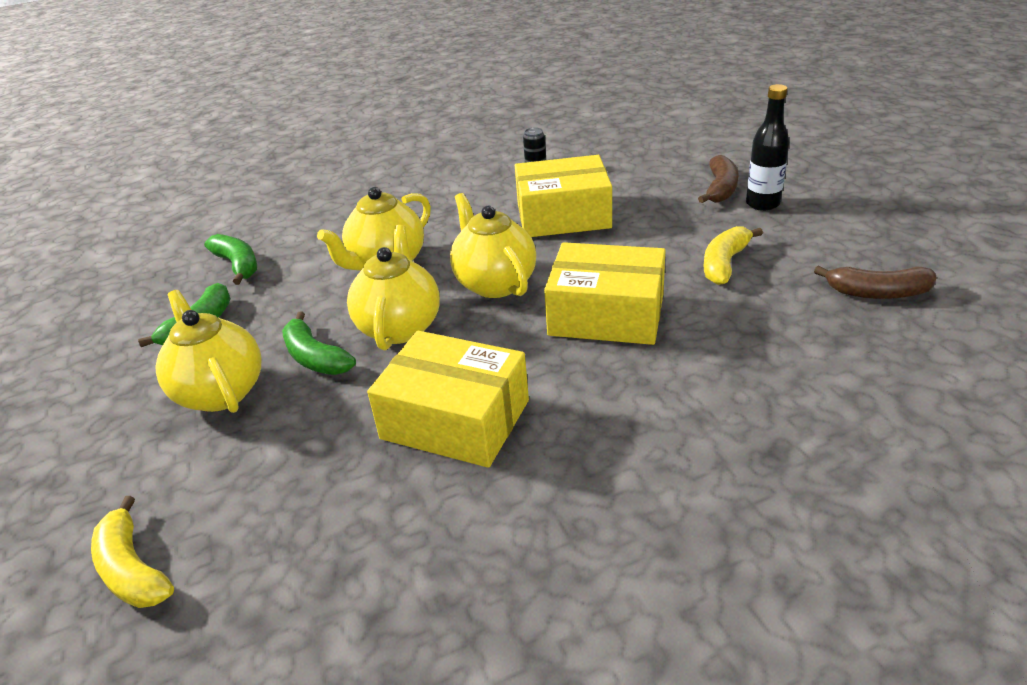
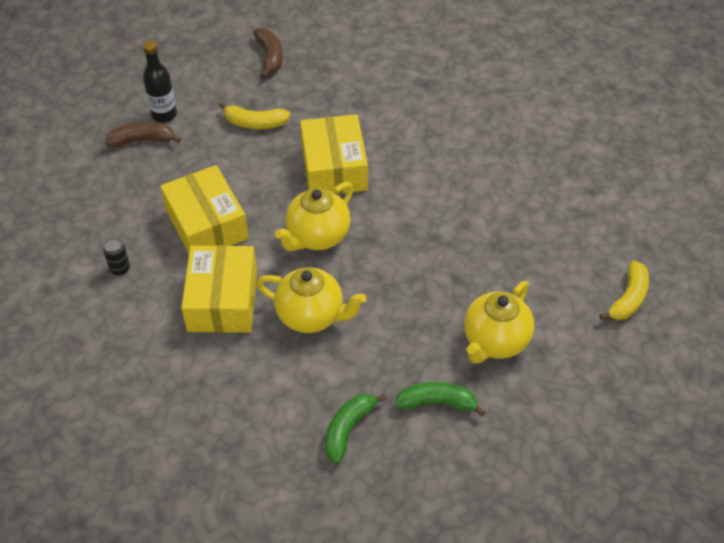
camera: 115 degrees left, 15 degrees up
green banana [282,311,356,375] -> none
yellow teapot [347,225,440,350] -> none
yellow box [367,331,529,468] -> yellow box moved to [181,245,257,333]

